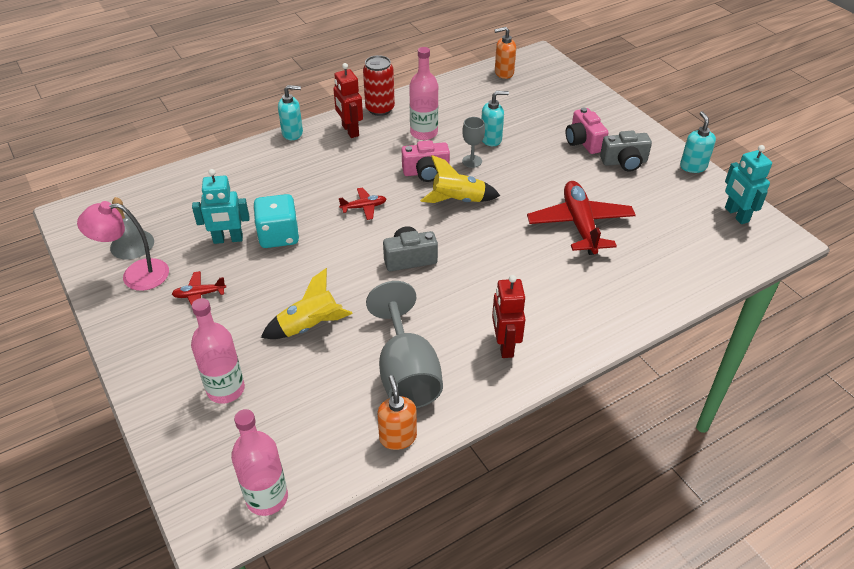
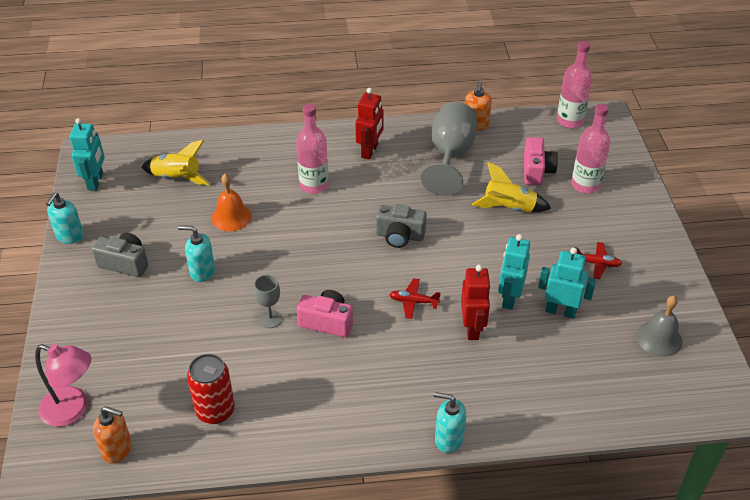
camera: 155 degrees left, 0 degrees up
pink lamp [77,201,169,291] -> pink lamp moved to [35,344,92,427]
turquoise dice [253,194,299,248] -> turquoise robot [498,234,530,310]
red robot [333,63,363,138] -> red robot moved to [461,265,491,340]
red can [363,55,395,116] -> red can moved to [187,354,235,424]
pink bottle [409,47,438,140] -> pink bottle moved to [296,104,328,194]
yellow rocket [420,155,500,203] -> yellow rocket moved to [141,140,210,185]
turquoise soap dispenser [481,91,509,146] -> turquoise soap dispenser moved to [178,225,215,282]
red plane [527,181,636,255] -> orange bell [211,174,252,231]
pink camera [566,107,609,154] -> pink camera moved to [524,137,558,185]

